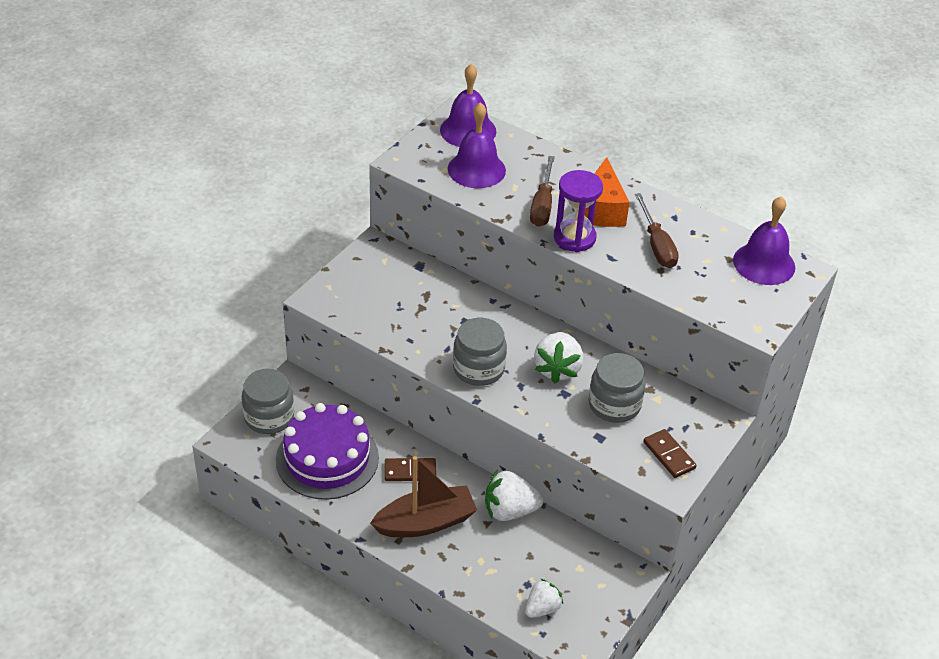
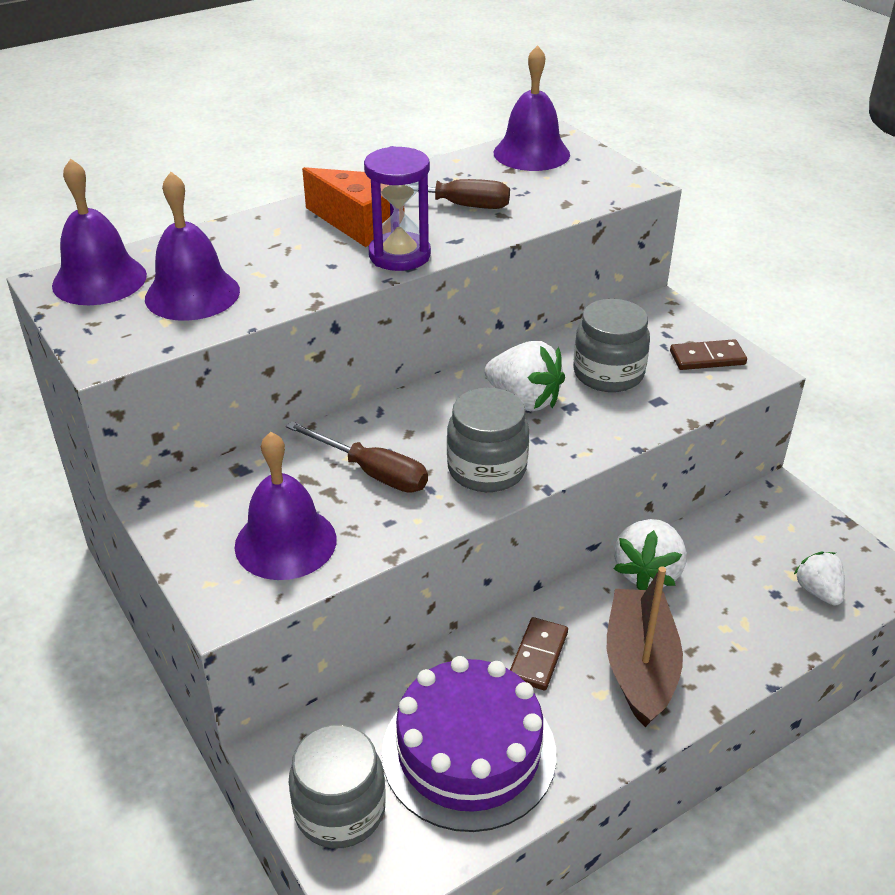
camera: 65 degrees left, 5 degrees down
brown screwdriver [530,156,555,227] -> brown screwdriver moved to [286,421,428,493]
none -> purple bell [234,432,337,580]

